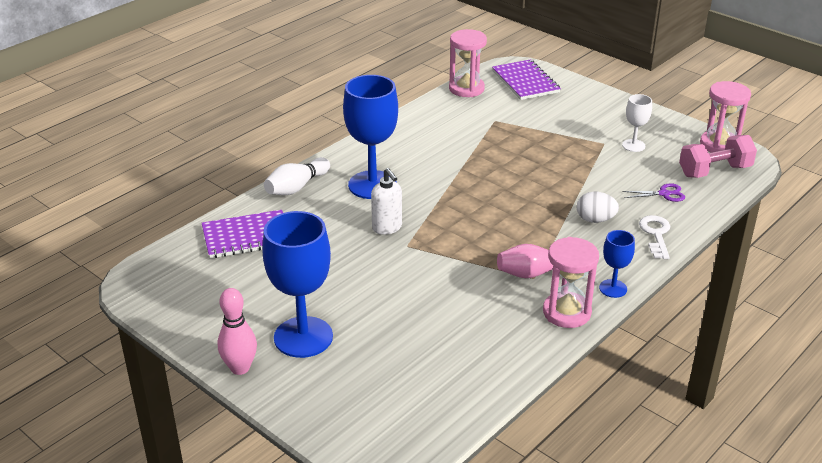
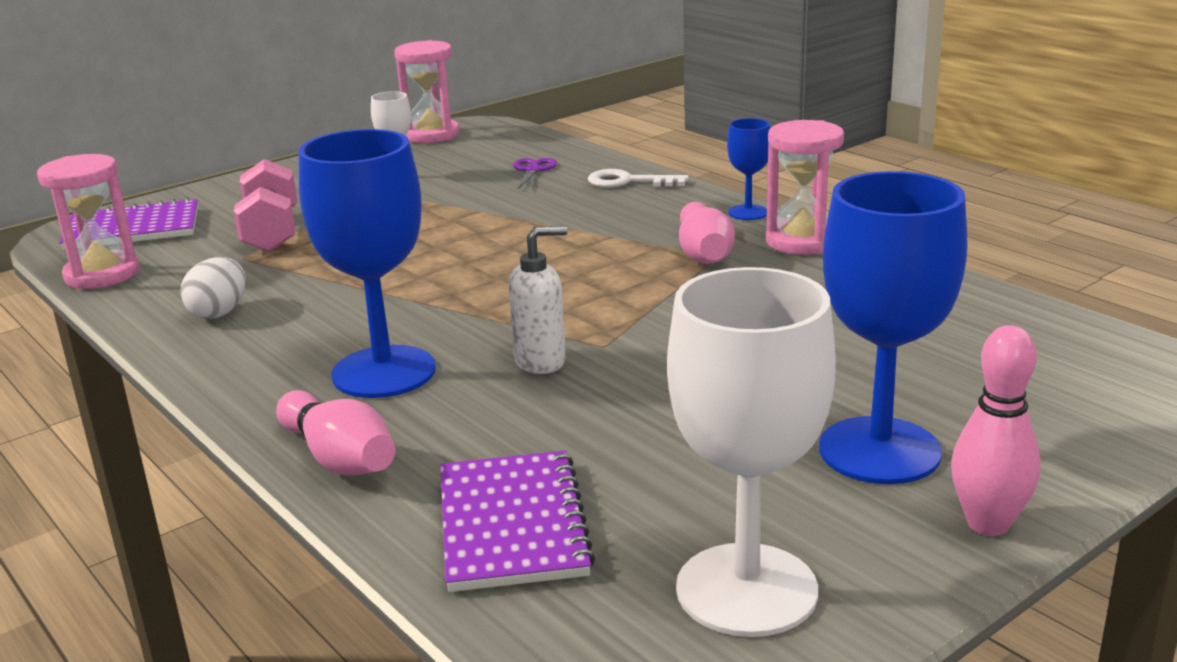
camera: 80 degrees left, 10 degrees down
white bowling pin [264,157,330,195] -> pink bowling pin [276,390,395,476]
white egg [577,192,619,223] -> white egg moved to [180,257,246,319]
pink dumbbell [679,135,757,178] -> pink dumbbell moved to [234,159,297,252]
none -> white goblet [667,267,836,637]

